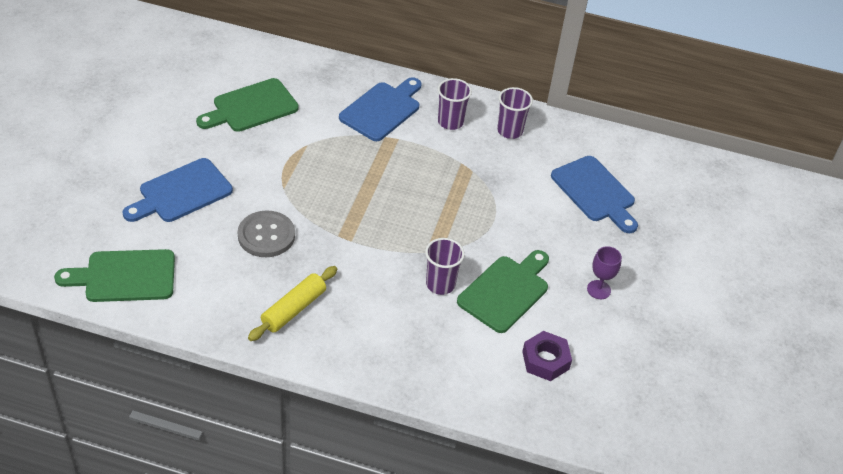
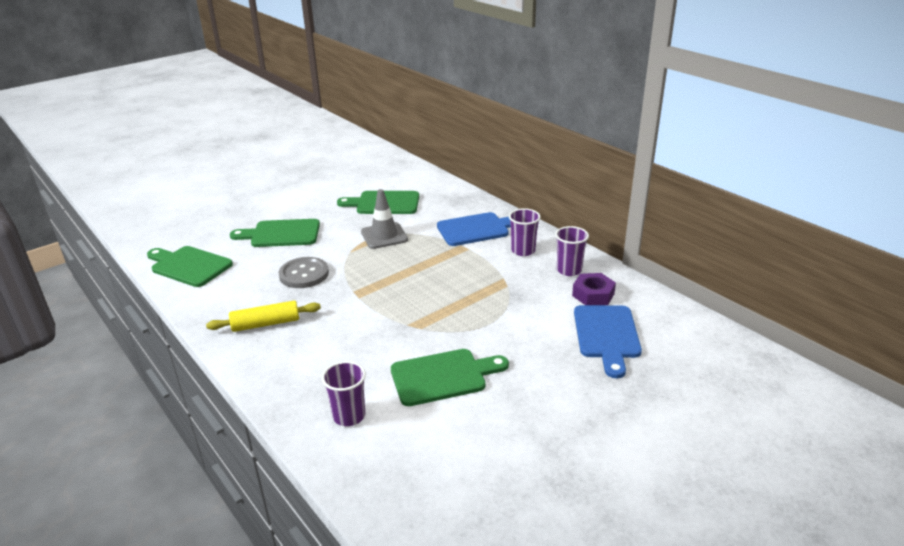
camera: 40 degrees right, 15 degrees down
blue cutting board [123,158,233,222] -> green cutting board [230,219,320,247]
purple cup [425,238,465,295] -> purple cup moved to [322,361,366,426]
purple nut [522,331,572,381] -> purple nut moved to [572,273,616,305]
purple goblet [587,246,622,299] -> none
none -> grey traffic cone [361,189,408,249]

